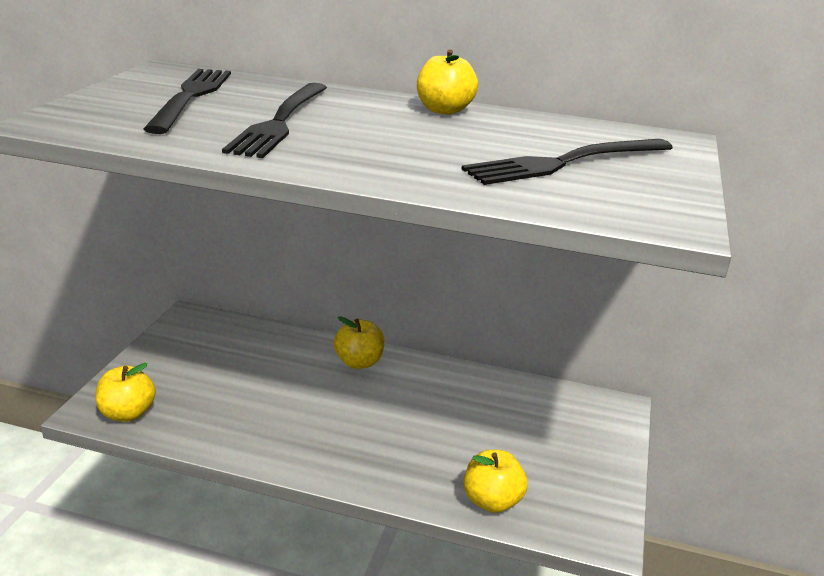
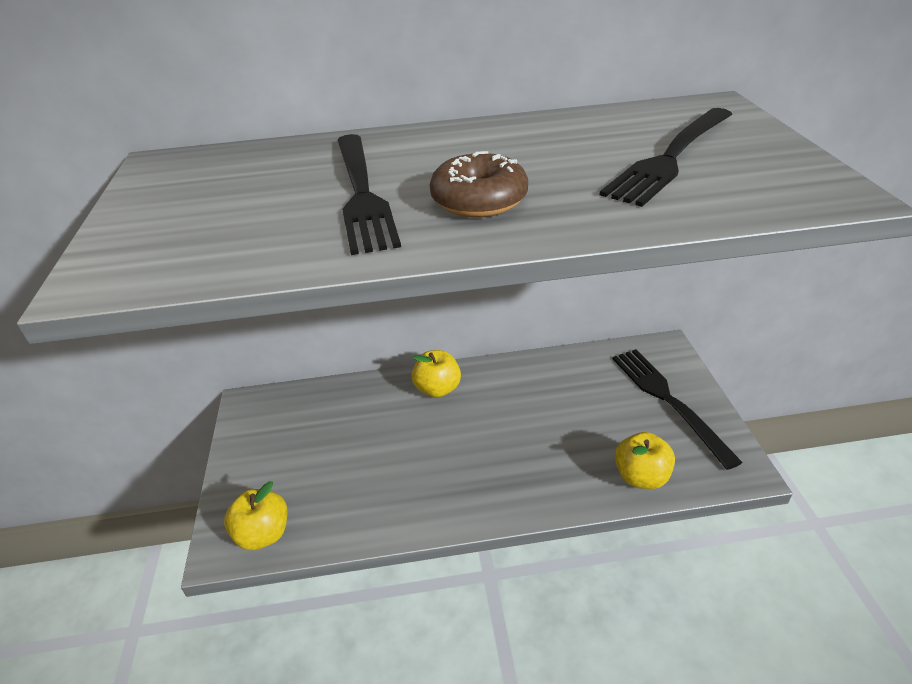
camera: 20 degrees left, 10 degrees up
black fork [143,69,231,134] -> black fork moved to [612,349,743,470]
yellow apple [417,49,478,115] -> none
none -> brown donut [430,151,528,218]

